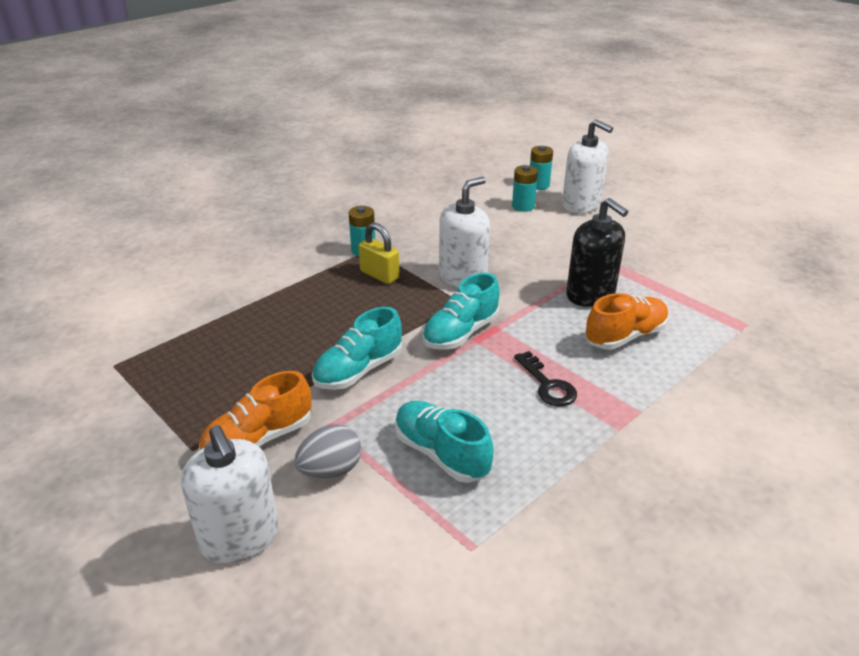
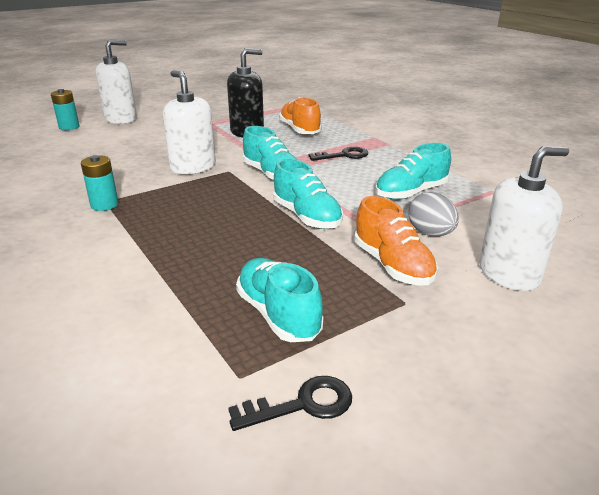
camera: 80 degrees left, 5 degrees down
yellow padlock [359,222,399,284] -> none
turquoise battery [512,165,538,212] -> none
none -> black key [228,376,352,431]
none -> turquoise shoe [236,258,323,342]

